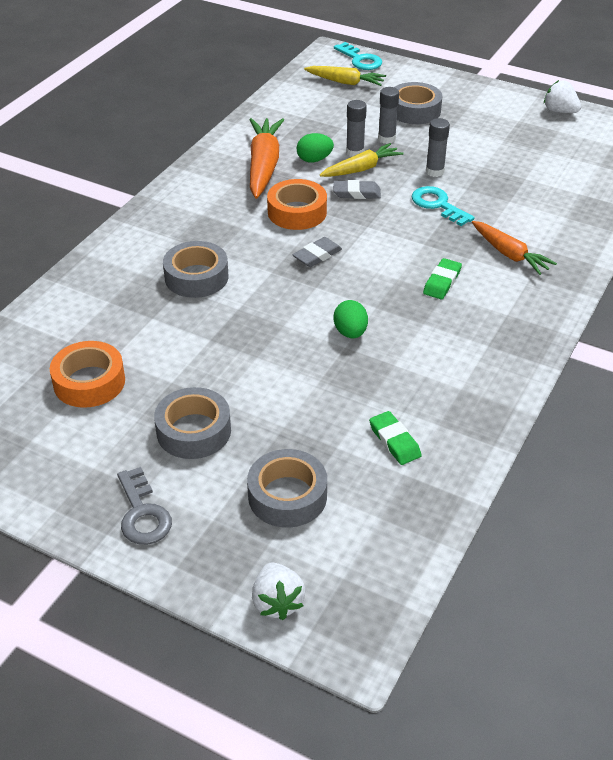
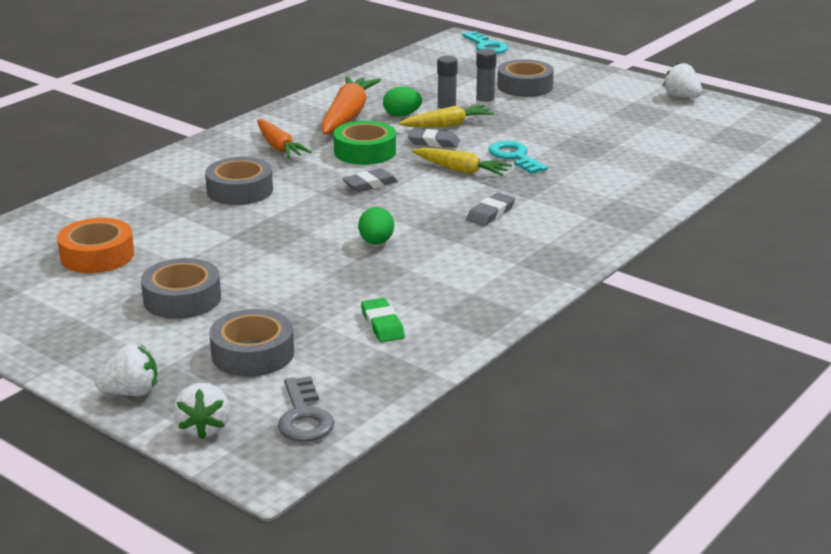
camera: 10 degrees right, 15 degrees down
grey key [117,467,172,545] -> grey key moved to [278,376,334,442]
orange tape [267,179,327,230] -> green tape [334,121,396,165]
yellow carrot [304,66,386,86] -> yellow carrot moved to [412,148,512,176]
green eraser [423,258,462,299] -> grey eraser [466,193,515,226]
grey glue stick [426,118,450,177] -> none
orange carrot [472,221,557,275] -> orange carrot moved to [257,119,312,158]
none -> white strawberry [94,344,157,396]

